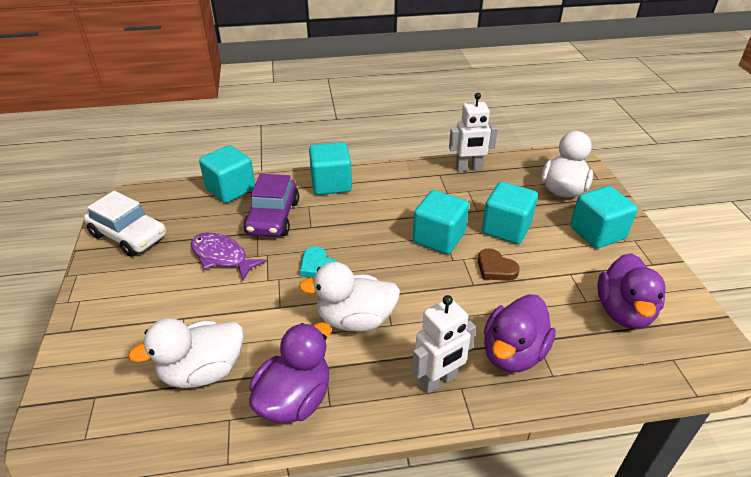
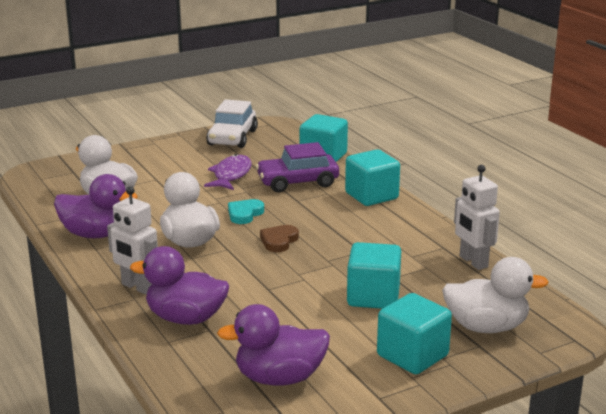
camera: 70 degrees right, 15 degrees down
turquoise cube [413,190,469,254] -> none
brown heart [478,248,520,281] -> brown heart moved to [260,225,299,252]

